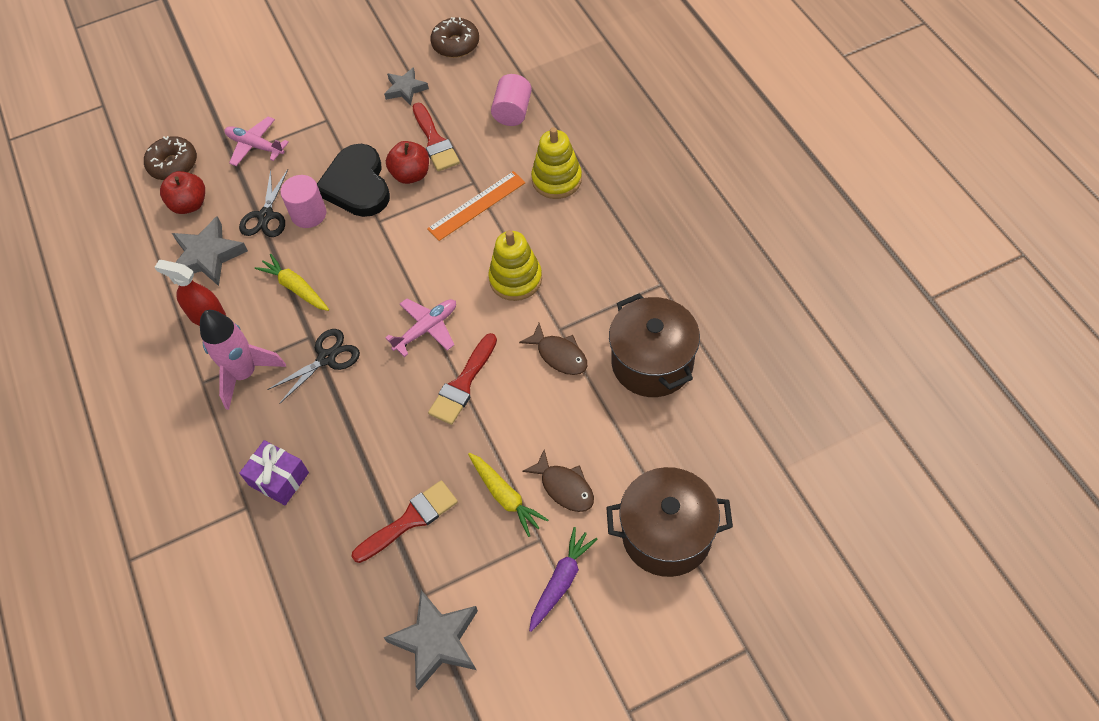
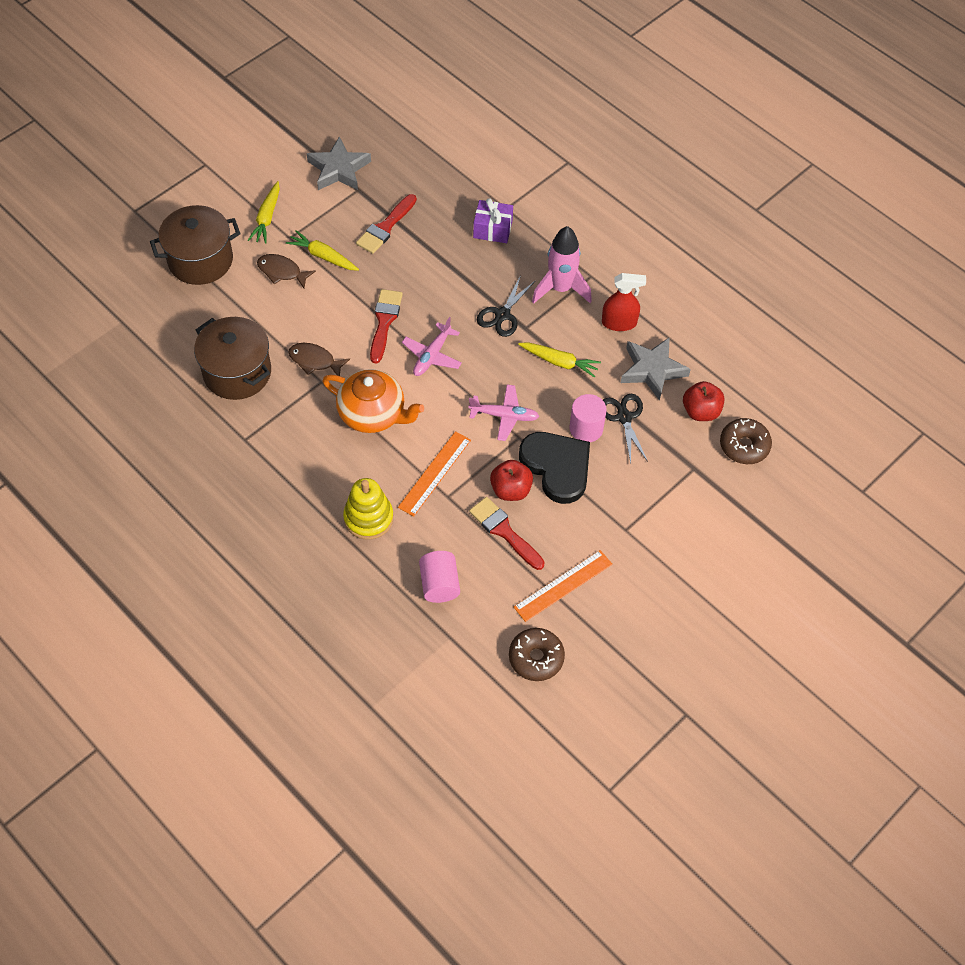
camera: 155 degrees right, 0 degrees up
pink plane [224,117,289,166] -> pink plane moved to [469,384,539,441]
grey star [384,67,429,105] -> orange ruler [514,550,612,622]
yellow stacking toy [488,230,542,301] -> orange teapot [322,369,424,433]
purple carrot [529,527,597,632] -> yellow carrot [248,181,280,244]

